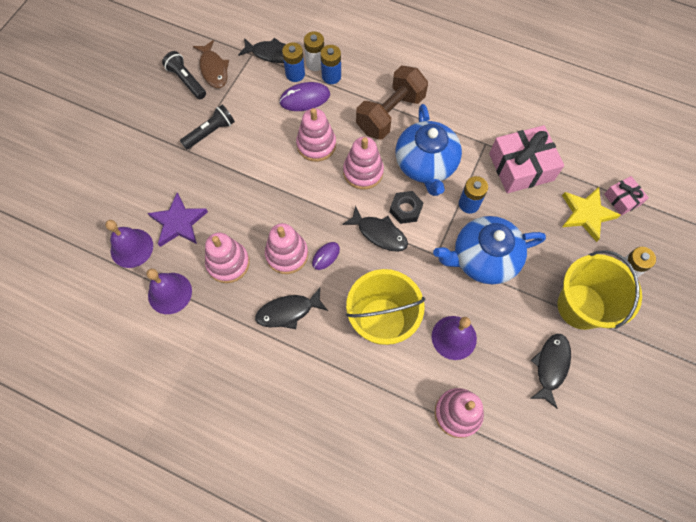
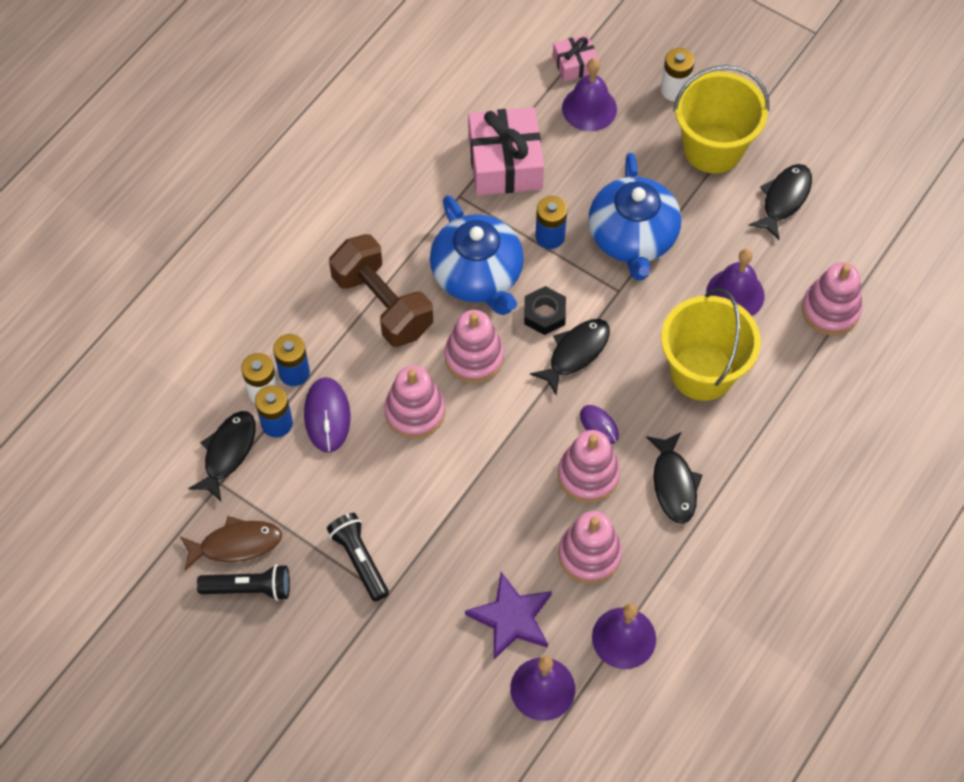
camera: 80 degrees left, 5 degrees down
black flashlight [162,51,206,99] -> black flashlight turned 150 degrees counterclockwise [197,564,290,601]
blue teapot [396,104,462,196] -> blue teapot turned 60 degrees clockwise [430,195,524,315]
black fish [530,334,571,409] -> black fish turned 90 degrees clockwise [749,164,812,240]
yellow star [562,187,621,242] -> purple bell [562,58,617,131]

